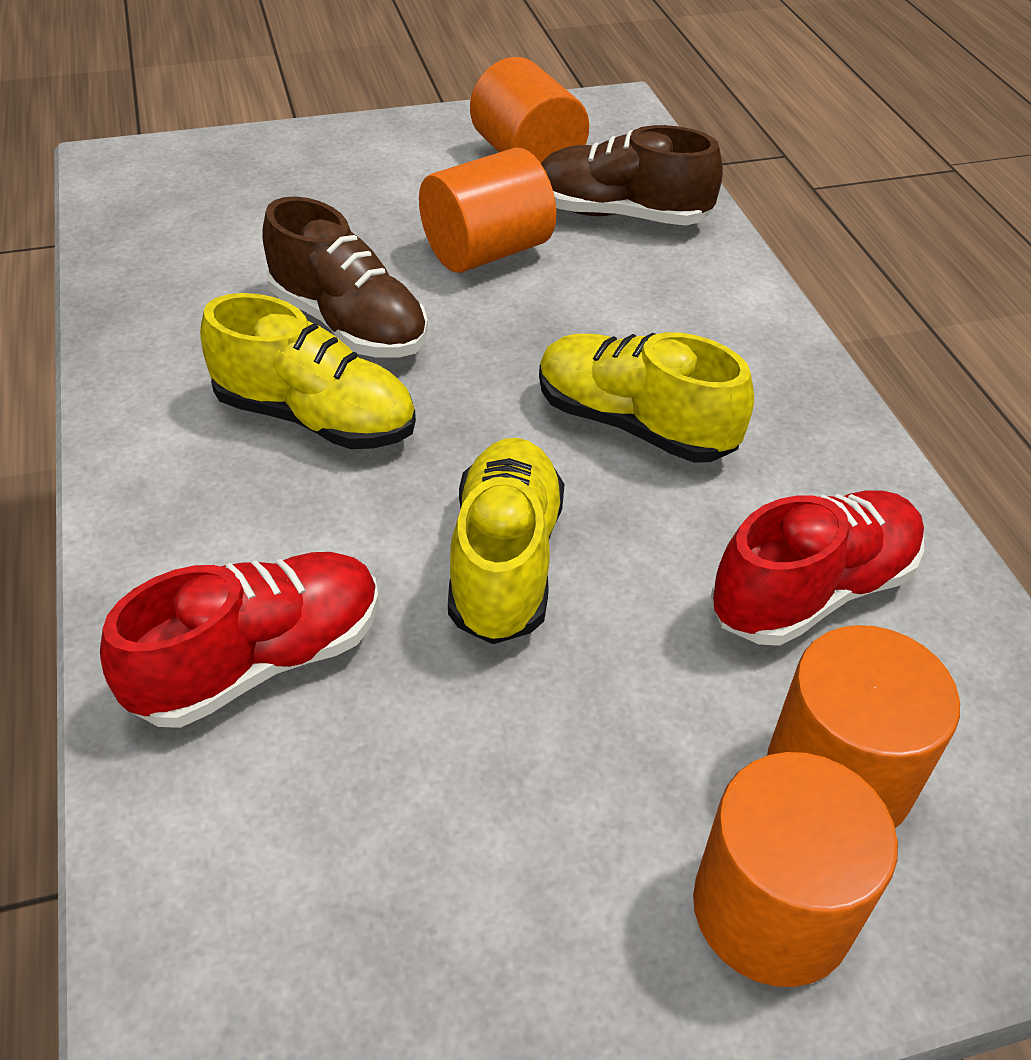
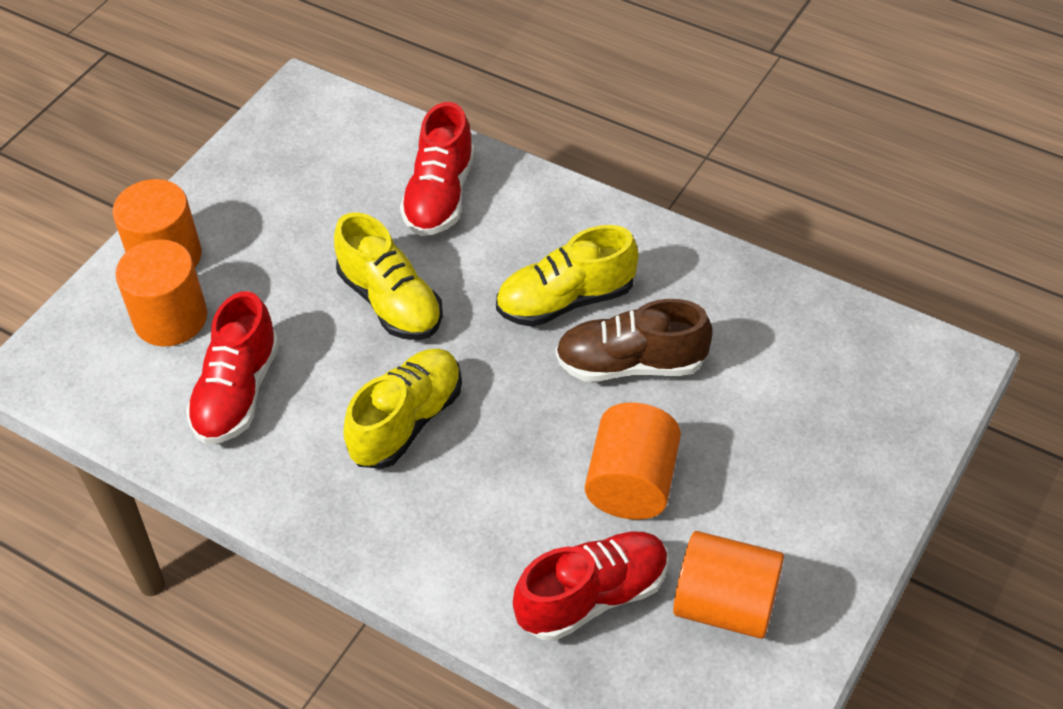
camera: 140 degrees right, 5 degrees up
yellow shoe [539,332,754,463] -> yellow shoe turned 45 degrees counterclockwise [343,349,462,469]
brown shoe [541,125,723,226] -> red shoe [513,532,669,641]

